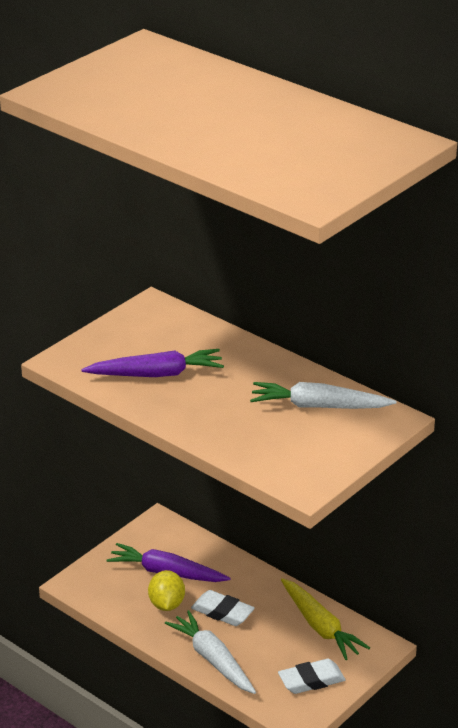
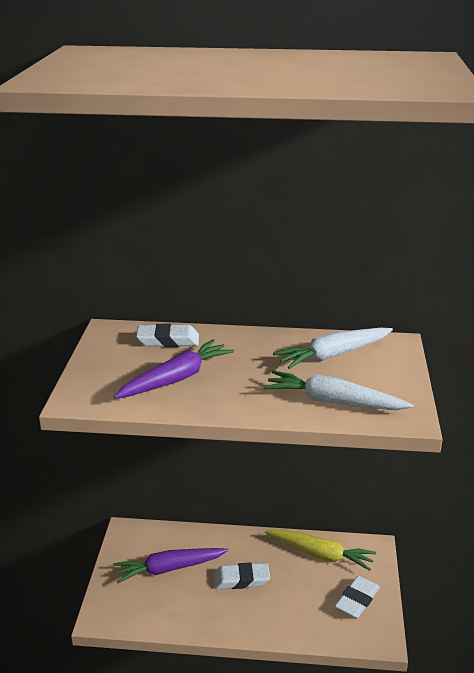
camera: 35 degrees left, 5 degrees down
yellow lemon [148,570,185,611] -> none
white carrot [165,610,256,694] -> white carrot moved to [264,371,414,410]
none -> white eraser [136,324,199,347]

